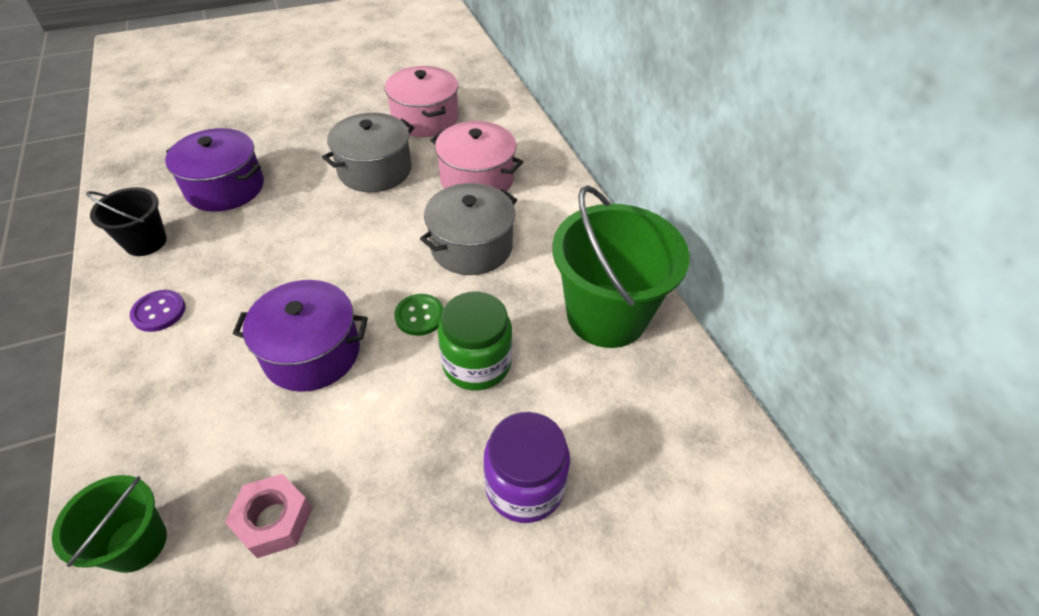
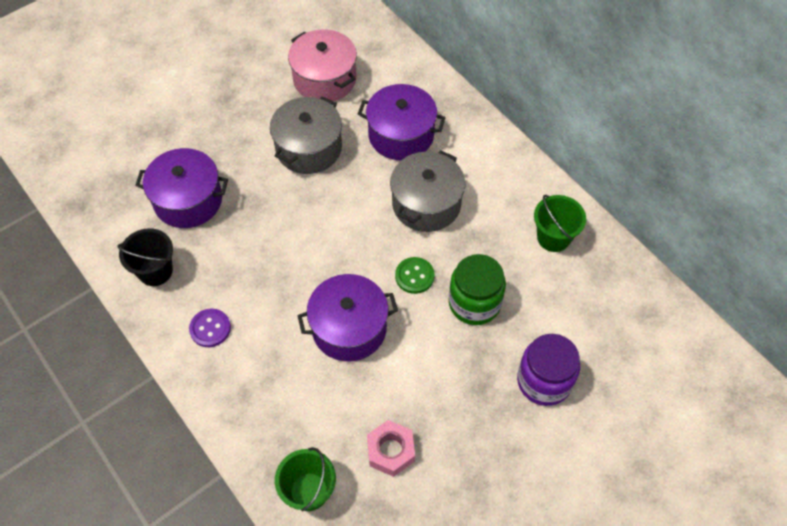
camera: 15 degrees left, 10 degrees up
pink pot [430,121,523,192] -> purple pot [358,84,446,160]
green bucket [552,185,690,348] -> green bucket [534,195,586,252], size x0.53

